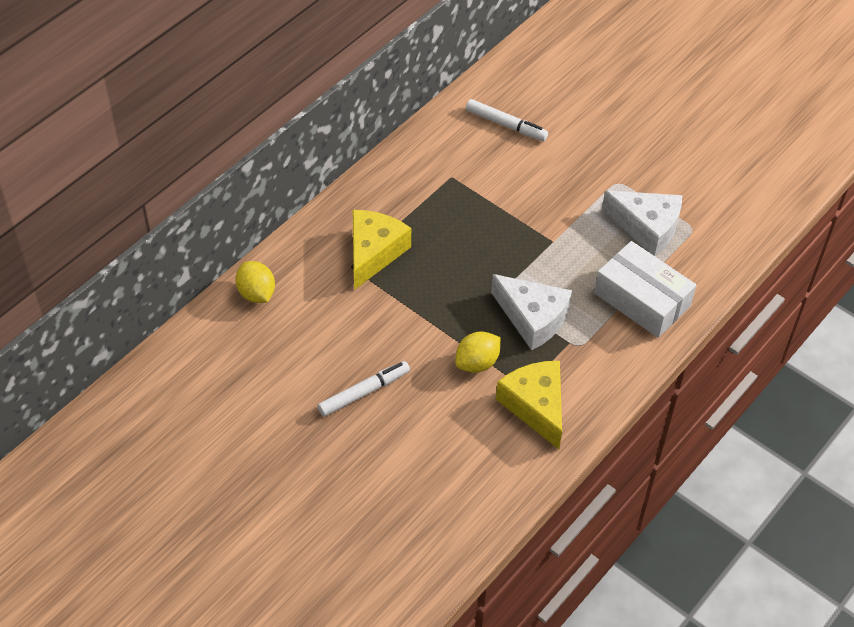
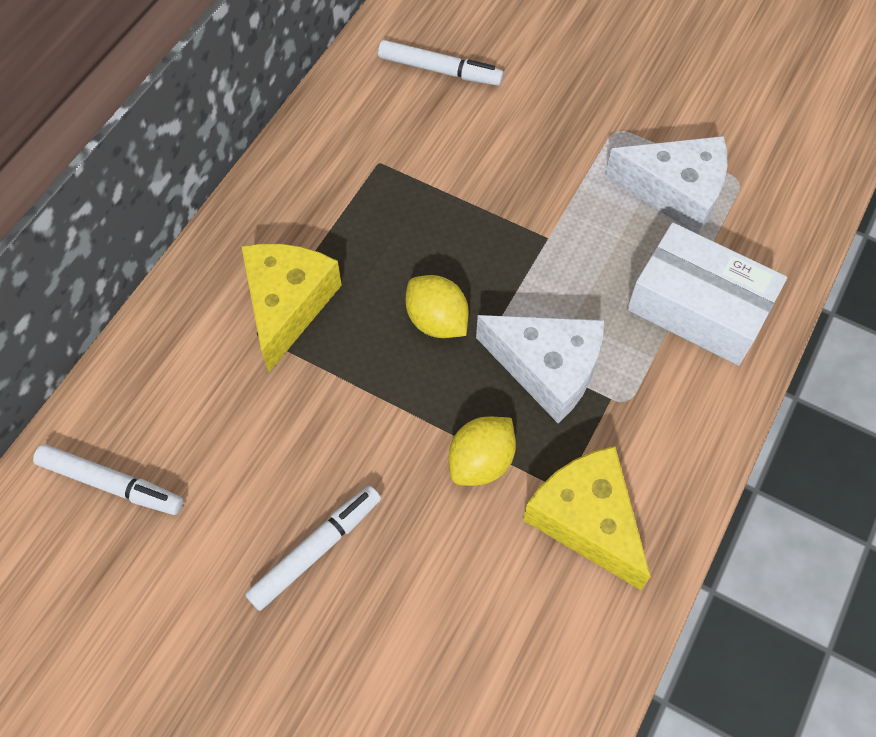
camera: 10 degrees left, 10 degrees up
yellow lemon [235,261,275,303] -> yellow lemon moved to [406,275,469,338]
none -> white marker [33,444,183,515]

